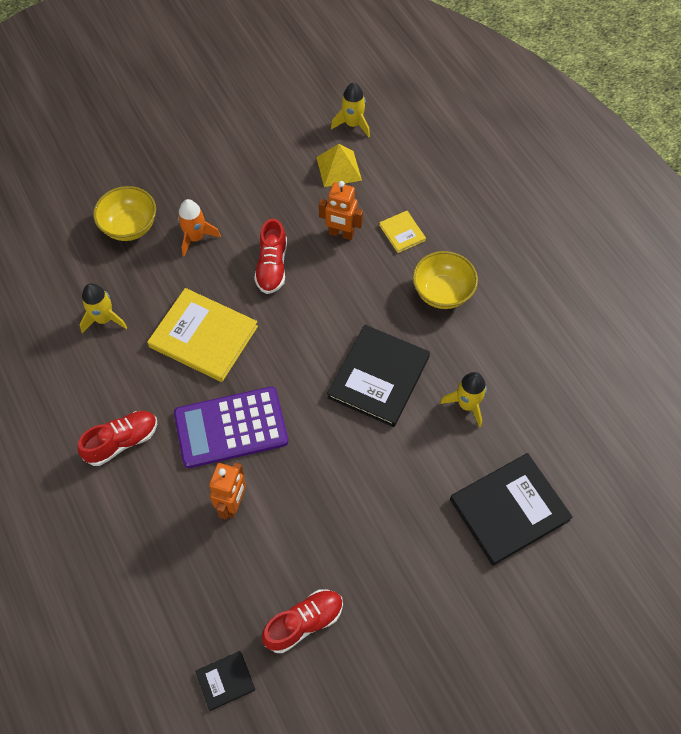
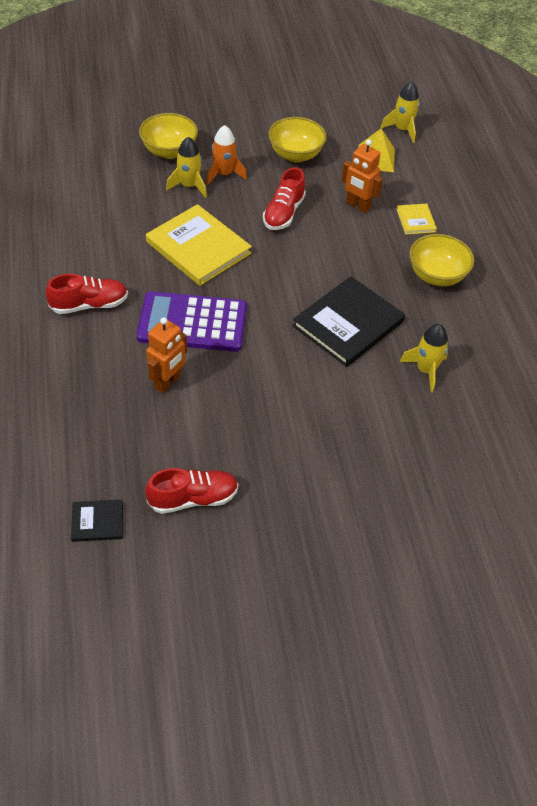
camera: 15 degrees right, 10 degrees down
yellow rocket [80,283,127,333] -> yellow rocket moved to [166,137,207,198]
black book [450,453,573,566] -> none
none -> yellow bowl [268,117,327,162]

